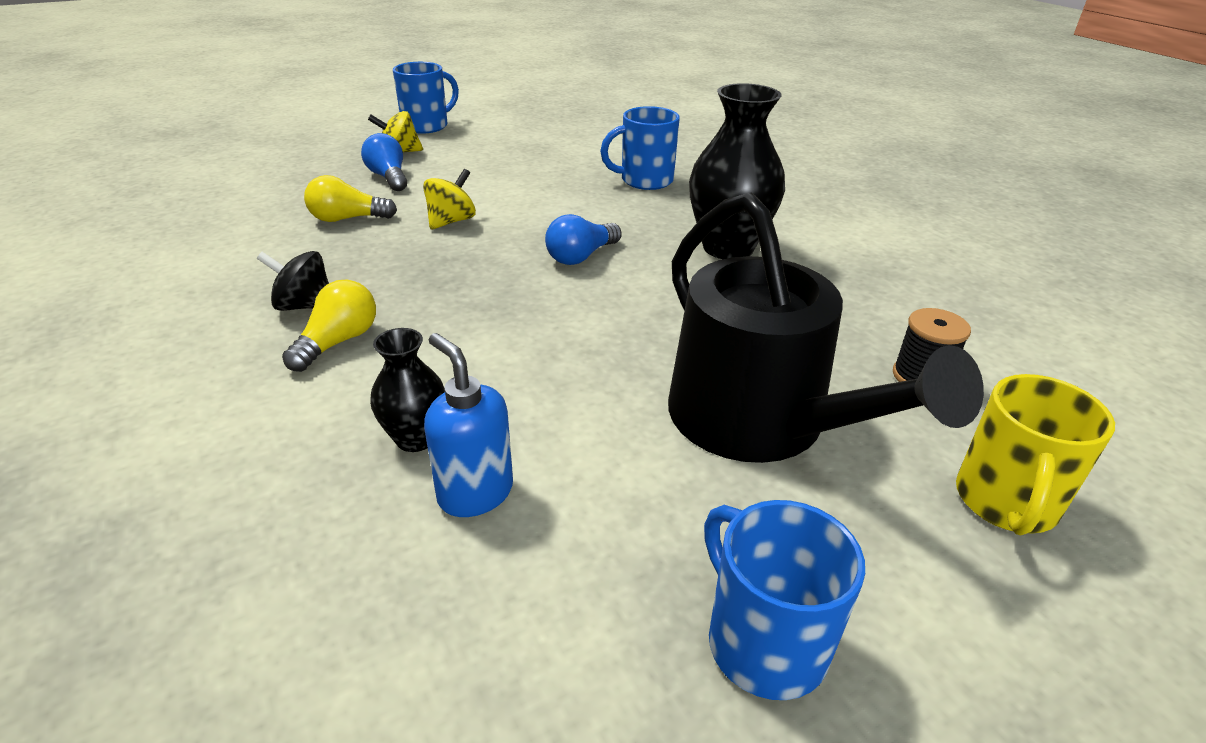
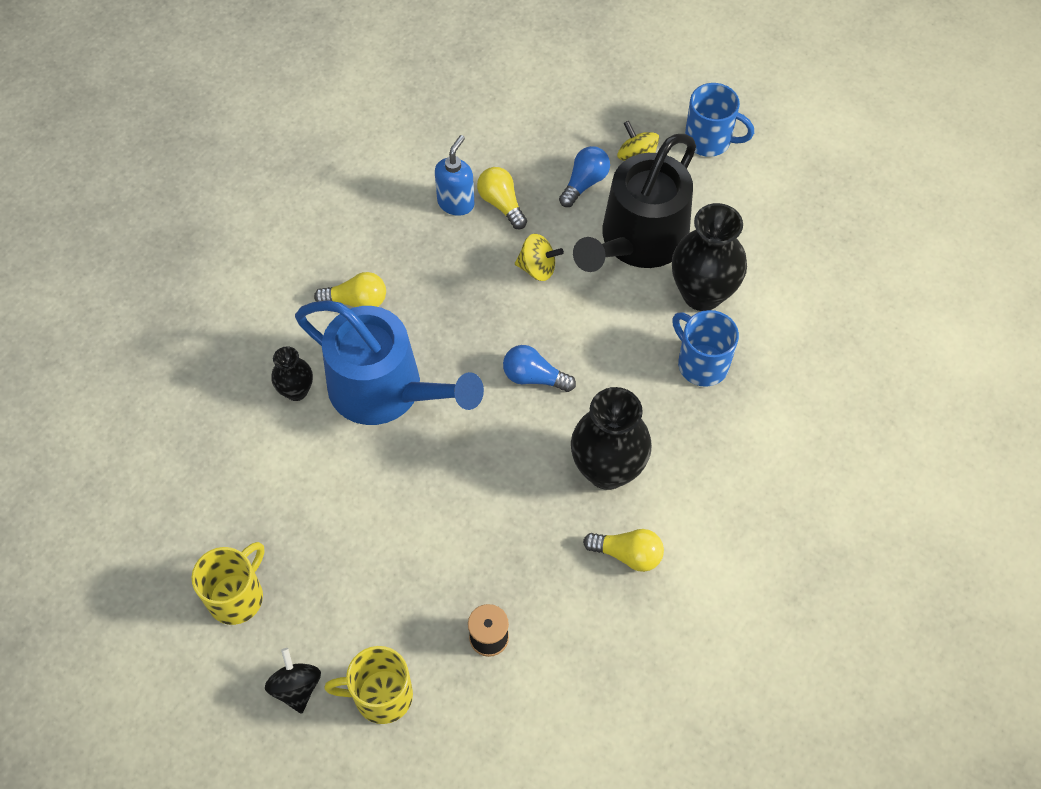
camera: 65 degrees right, 25 degrees up
black spinning top [257,251,329,311] -> black spinning top moved to [265,648,321,714]
blue soap dispenser [424,333,513,517] -> blue soap dispenser moved to [435,135,474,216]
black watering can [668,192,984,463] -> black watering can moved to [573,134,696,272]
blue mug [704,500,865,700] -> yellow mug [192,542,264,625]
none -> blue watering can [295,300,484,425]
none -> yellow light bulb [583,529,664,572]
none -> black vase [672,203,747,311]

